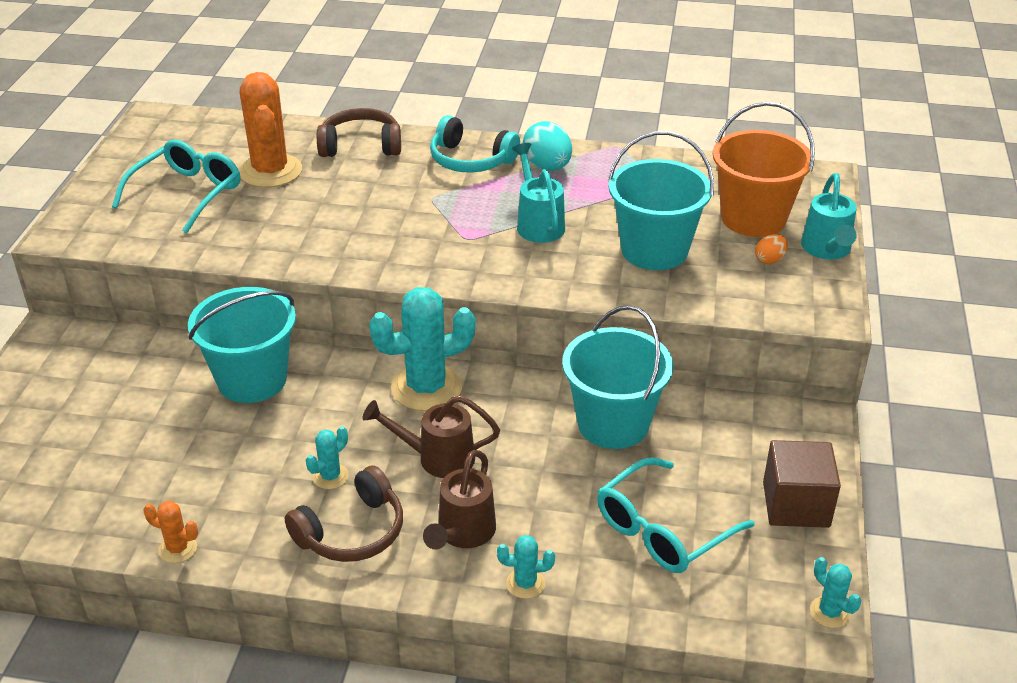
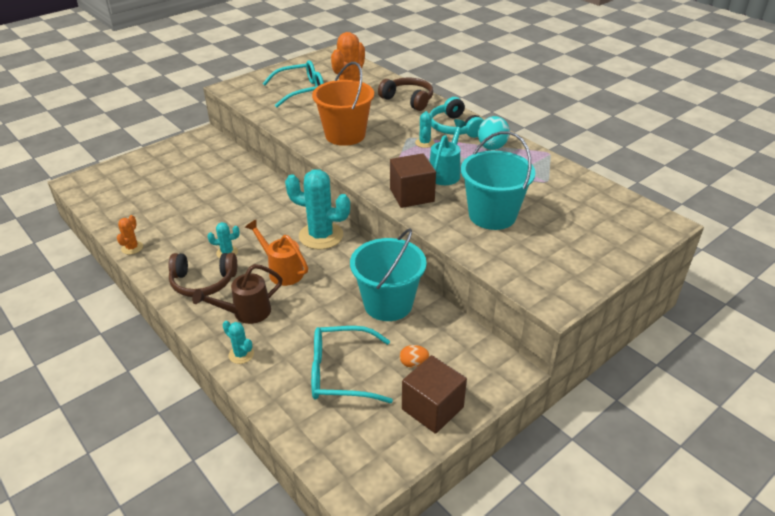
camera: 40 degrees right, 0 degrees up
orange cactus [143,501,198,563] -> orange cactus turned 45 degrees clockwise [117,215,143,255]
turquoise bucket [188,287,296,403] -> none
brown watering can [362,395,500,478] -> orange watering can [245,219,308,286]
orange bucket [713,102,815,237] -> orange bucket moved to [312,62,374,146]
orange egg [755,234,788,264] -> orange egg moved to [400,345,429,368]
turquoise watering can [801,173,857,260] -> none
turquoise cactus [810,557,861,628] -> turquoise cactus moved to [415,111,435,148]
none -> brown cube [390,153,436,208]

